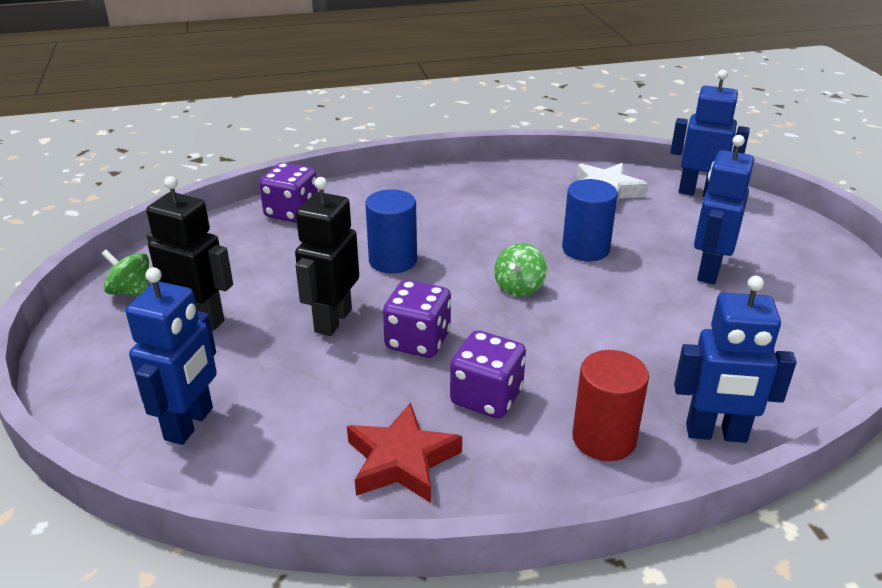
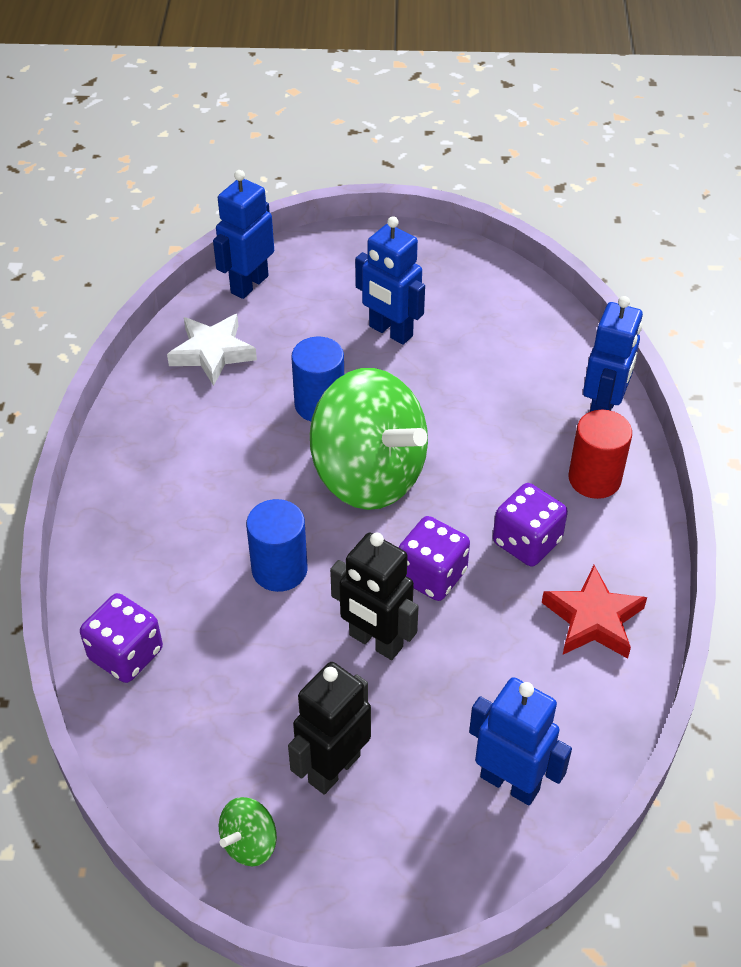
camera: 75 degrees left, 15 degrees up
green spinning top [494,243,547,297] -> green spinning top [310,368,428,510], size x2.46

